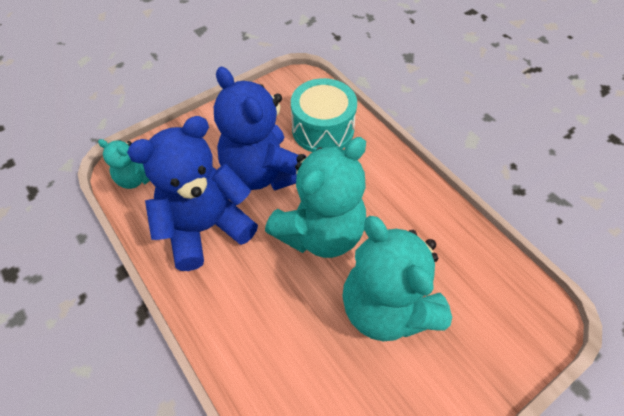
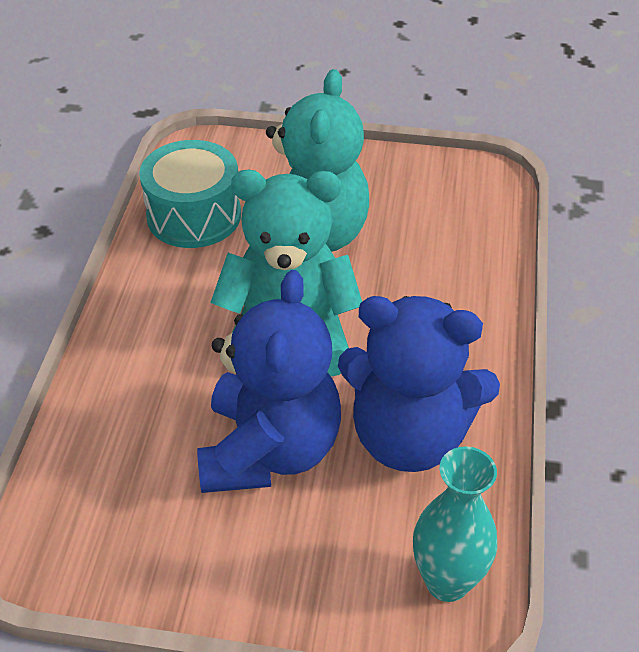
camera: 135 degrees left, 10 degrees down
turquoise teddy bear [98,139,150,189] -> turquoise vase [413,446,497,602]
turquoise drum [291,78,357,152] -> turquoise drum moved to [139,140,241,248]

